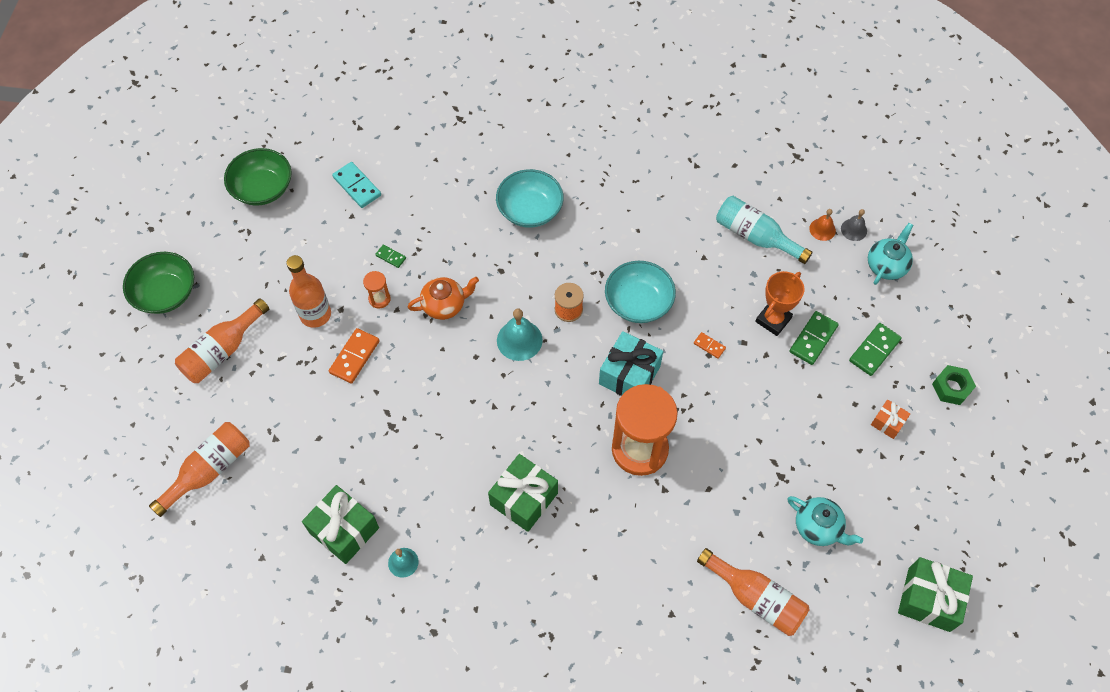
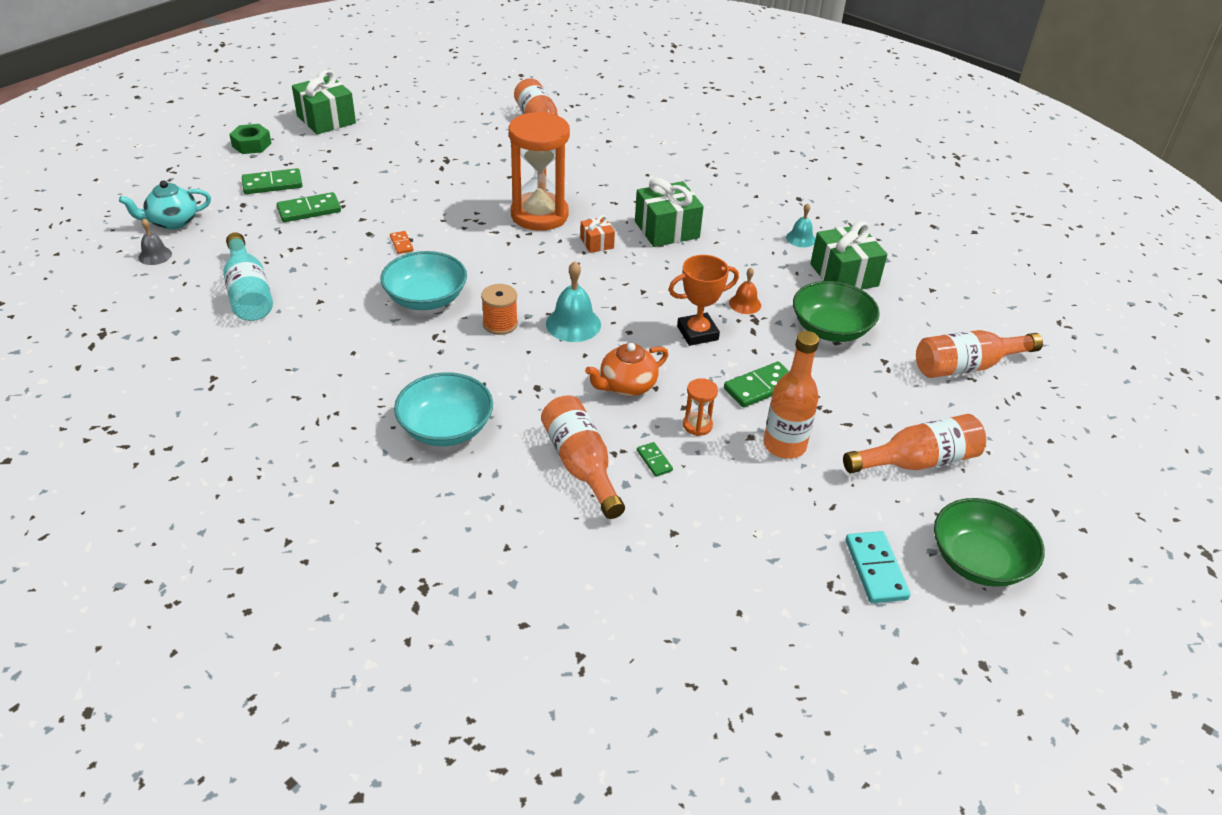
camera: 150 degrees left, 20 degrees down
green bowl [224,148,292,206] -> green bowl moved to [793,281,880,342]
orange domino [329,328,380,384] -> green domino [724,362,789,407]
turquoise domino [332,162,381,208] -> turquoise domino moved to [846,531,910,603]
orange teapot [408,277,479,320] -> orange teapot turned 45 degrees counterclockwise [585,343,668,396]
turquoise gift [599,331,663,396] -> none
orange trophy [755,271,804,336] -> orange trophy moved to [668,255,739,346]
turquoise teapot [787,496,863,546] -> none
orange bell [809,209,836,241] -> orange bell moved to [729,268,761,314]
orange gift [871,399,910,439] -> orange gift moved to [580,215,615,253]
green gift [898,557,973,632] -> green gift moved to [292,70,356,135]
none -> orange bottle [541,395,625,519]

